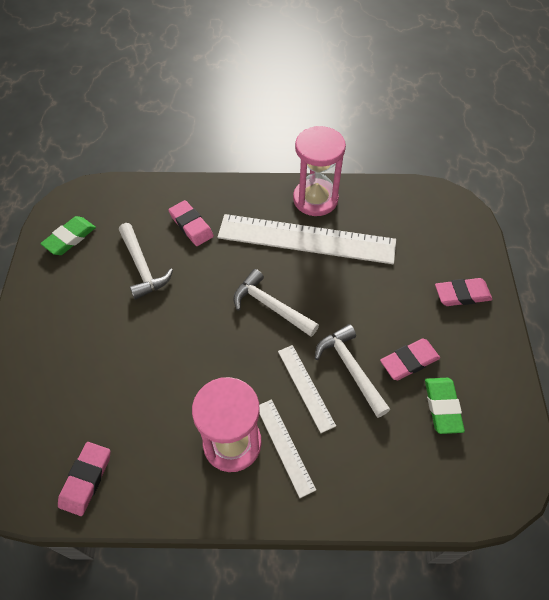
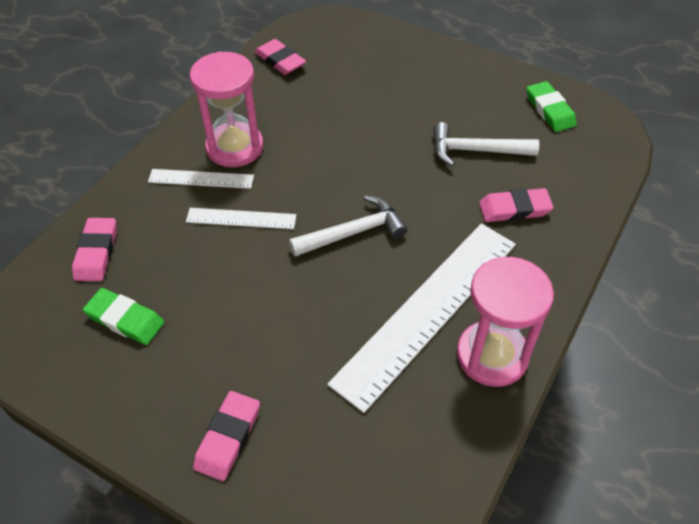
camera: 120 degrees right, 5 degrees down
white hammer [315,324,390,418] -> none
pink eraser [380,338,440,380] -> pink eraser moved to [72,218,117,281]

